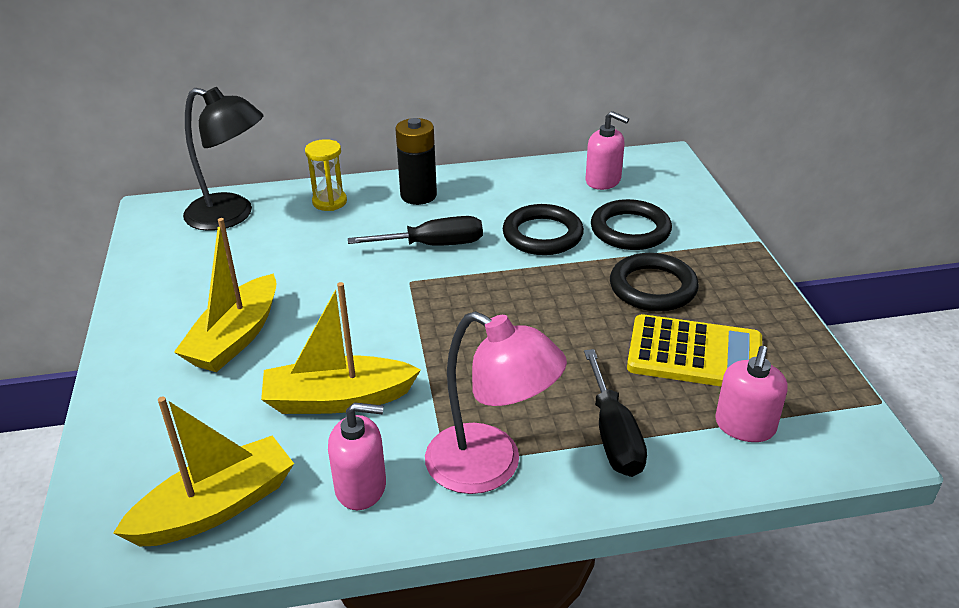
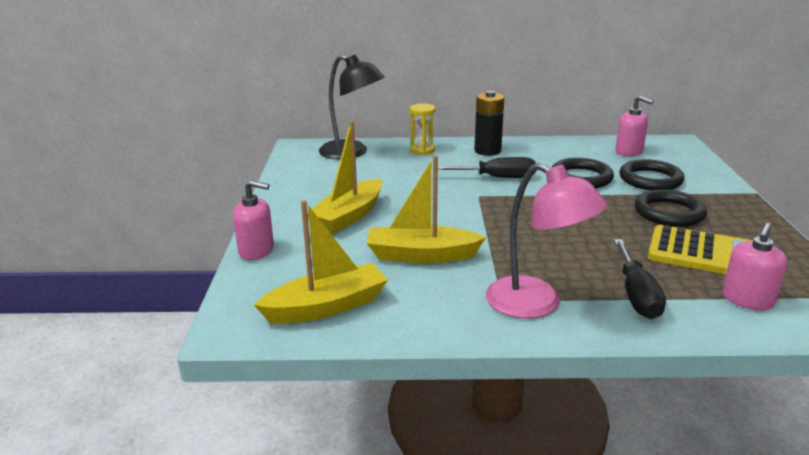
camera: 10 degrees right, 10 degrees down
pink soap dispenser [328,402,386,510] -> pink soap dispenser moved to [233,180,274,260]

